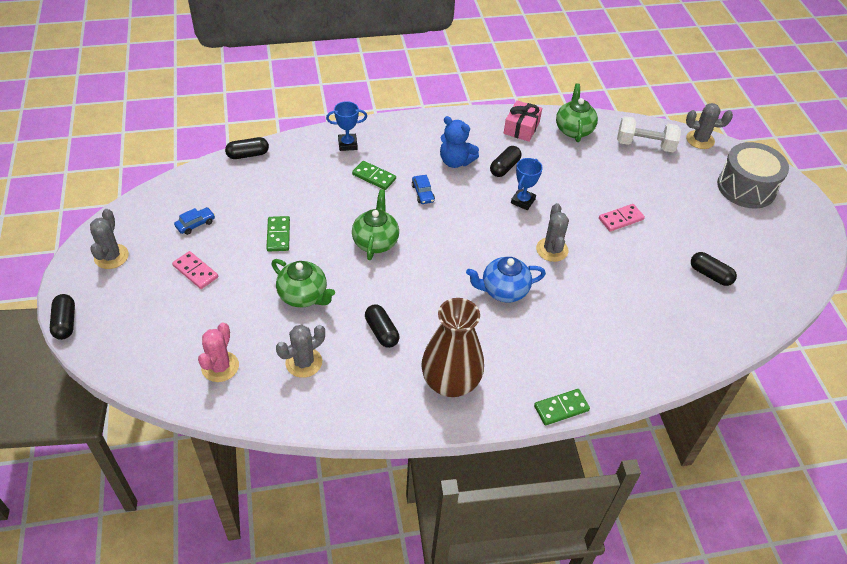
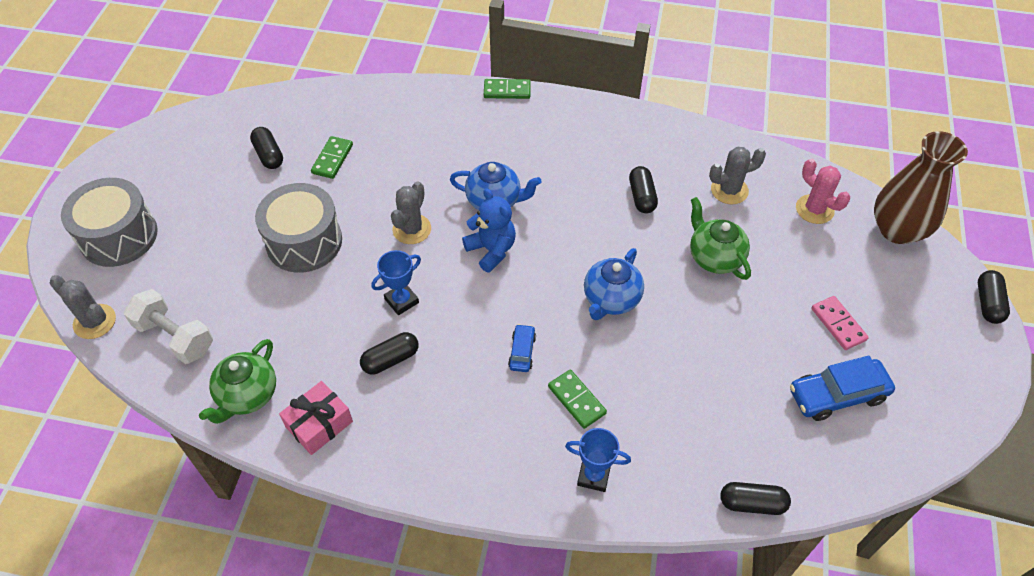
camera: 155 degrees left, 5 degrees up
grey cactus [90,209,129,269] -> none
blue car [174,207,215,235] -> blue car [790,356,895,421], size x1.87
pink cactus [198,323,239,382] -> pink cactus turned 75 degrees counterclockwise [796,159,850,224]
green domino [266,216,290,251] -> green domino moved to [311,136,353,179]
green teapot [352,189,399,260] -> blue teapot [584,248,644,320]
brown vase [421,298,484,397] -> brown vase moved to [874,131,968,244]
blue teddy bear [440,116,479,168] -> blue teddy bear moved to [462,188,516,273]
pink domino [599,204,645,232] -> grey drum [255,183,342,273]

